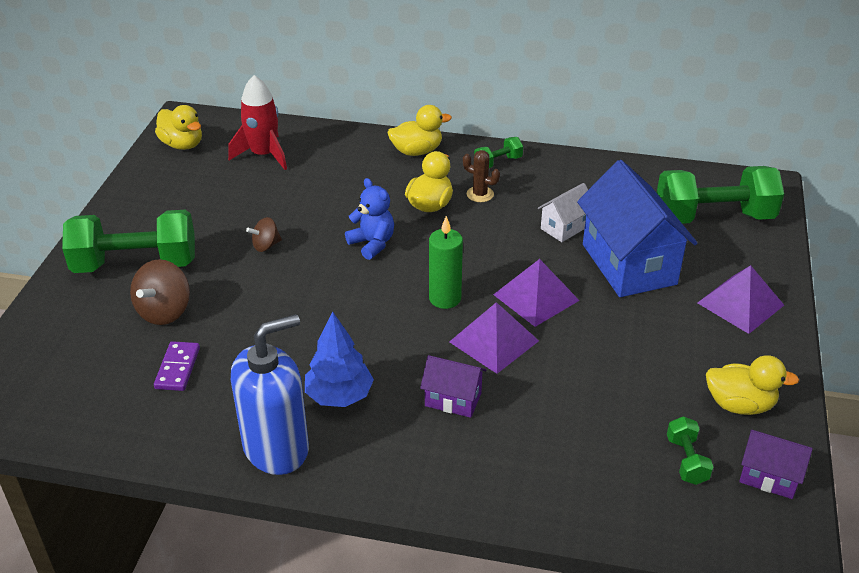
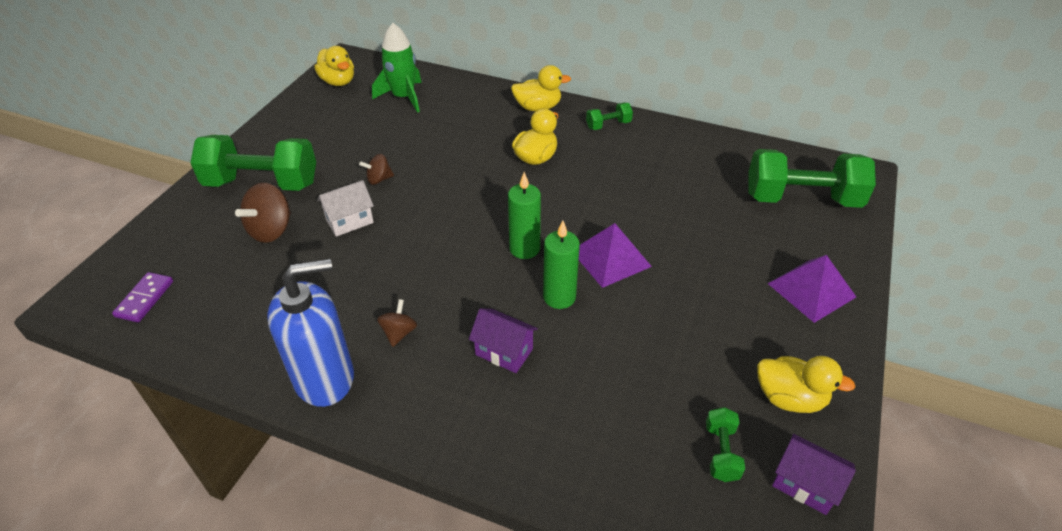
camera: 10 degrees right, 5 degrees up
purple domino [154,341,200,391] -> purple domino moved to [112,272,173,322]
red rocket [228,75,287,170] -> green rocket [372,23,422,113]
blue tree [305,312,374,407] -> brown spinning top [377,299,417,347]
blue teddy bear [345,178,394,260] -> none
purple pyramid [449,302,539,374] -> green candle [543,221,580,309]
brown cactus [463,150,500,202] -> none
white house [538,183,588,242] -> white house moved to [317,180,374,237]
blue house [577,160,698,297] -> none

